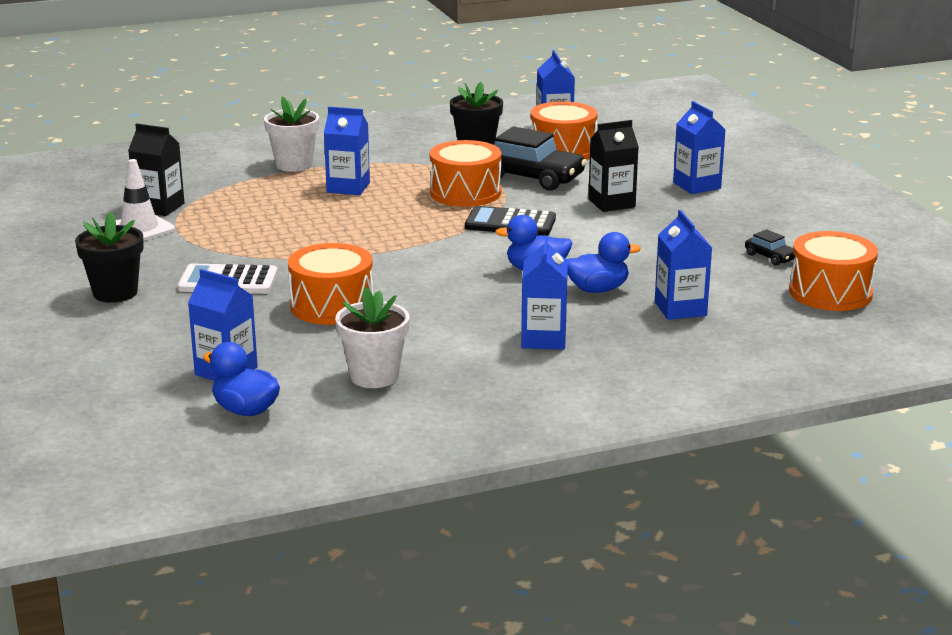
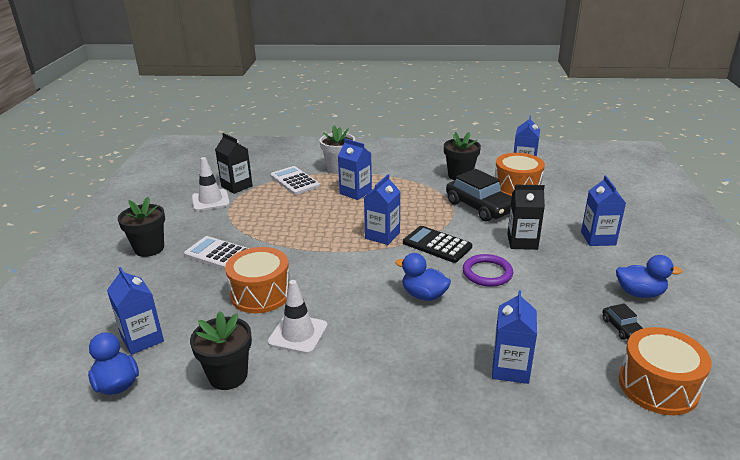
camera: 25 degrees right, 5 degrees up
white flower pot [335,287,409,388] -> black flower pot [190,311,252,390]
orange drum [430,140,501,207] -> none
blue carton [521,236,568,350] -> blue carton moved to [364,174,401,245]
blue duck [566,232,641,293] -> blue duck moved to [616,255,682,298]
none -> white traffic cone [268,280,328,354]
none -> white calculator [270,166,320,195]
none -> purple ring [463,254,513,287]

